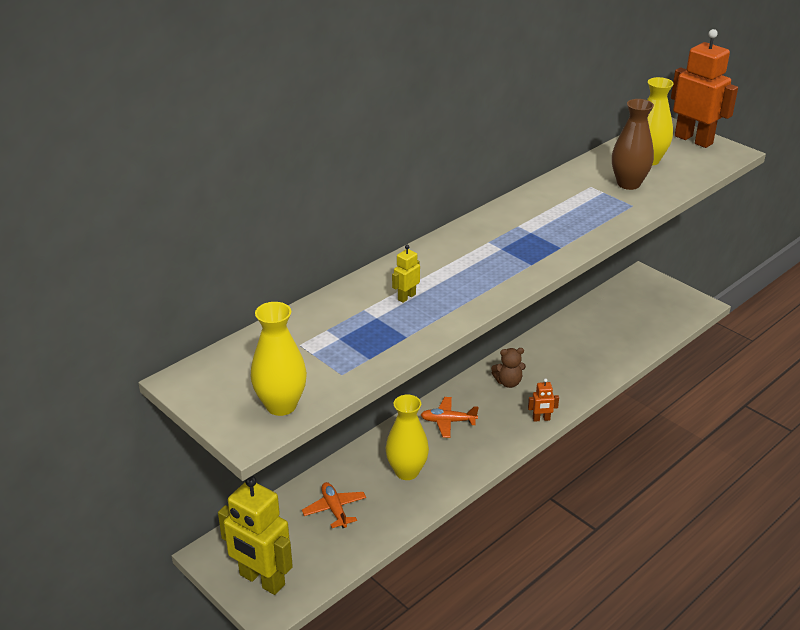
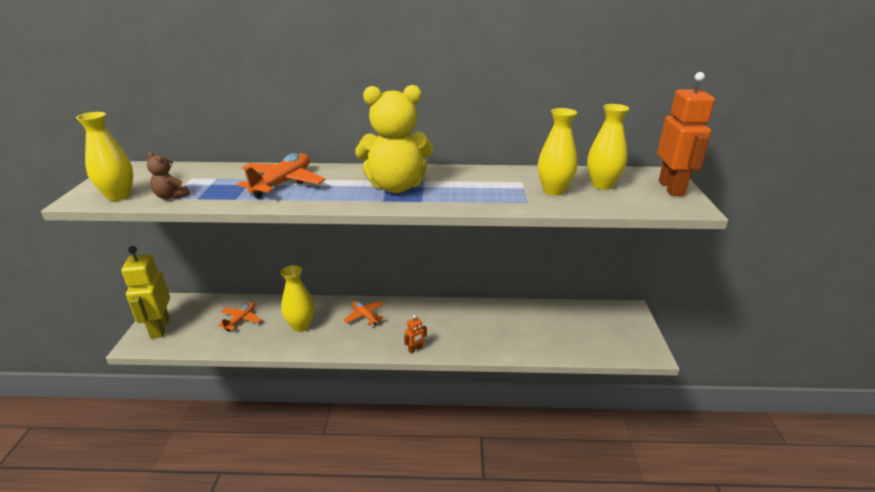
camera: 45 degrees right, 5 degrees down
yellow robot [392,245,420,303] -> orange plane [237,153,326,199]
brown teddy bear [491,348,526,388] -> brown teddy bear moved to [147,152,190,199]
orange robot [528,378,559,422] -> orange robot turned 75 degrees counterclockwise [404,315,427,353]
brown vase [612,99,654,190] -> yellow vase [538,108,577,196]
none -> yellow teddy bear [355,85,433,193]

